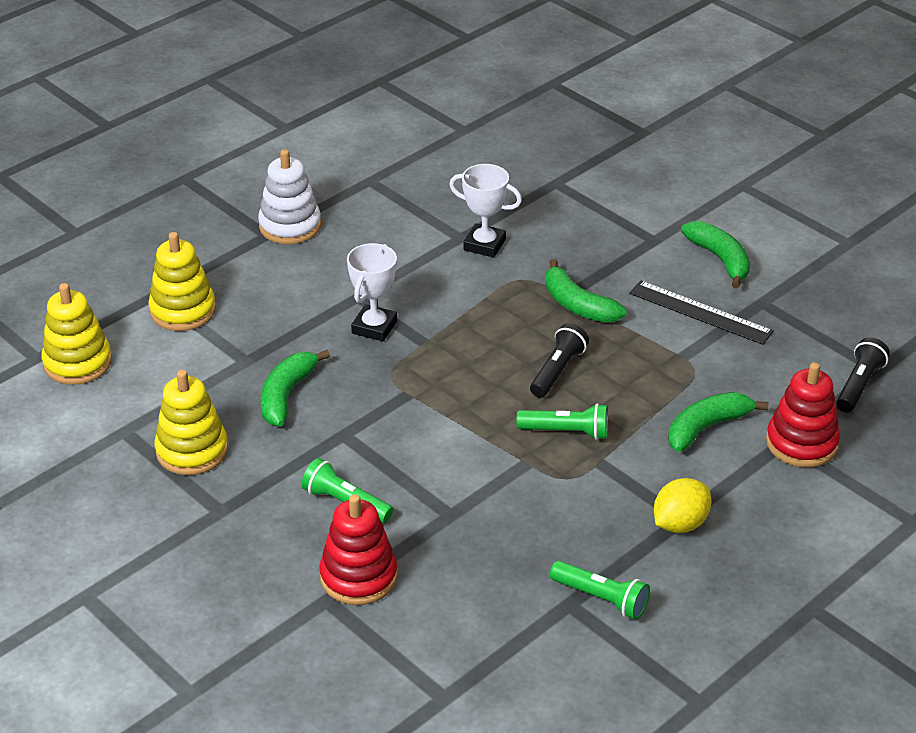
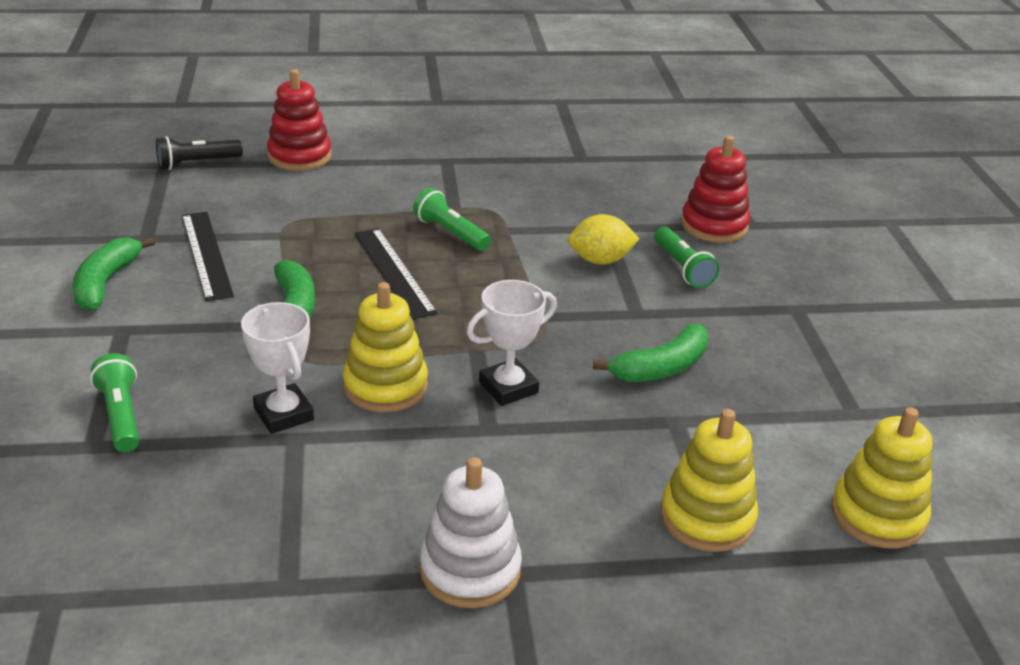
camera: 145 degrees left, 5 degrees down
yellow stacking toy [155,370,228,475] -> yellow stacking toy moved to [343,282,428,412]
black flashlight [530,323,589,398] -> black ruler [355,228,437,319]
green flashlight [550,561,650,620] -> green flashlight moved to [90,353,139,453]
yellow lemon [654,478,711,533] -> yellow lemon moved to [568,214,639,265]
green banana [668,392,769,452] -> none

